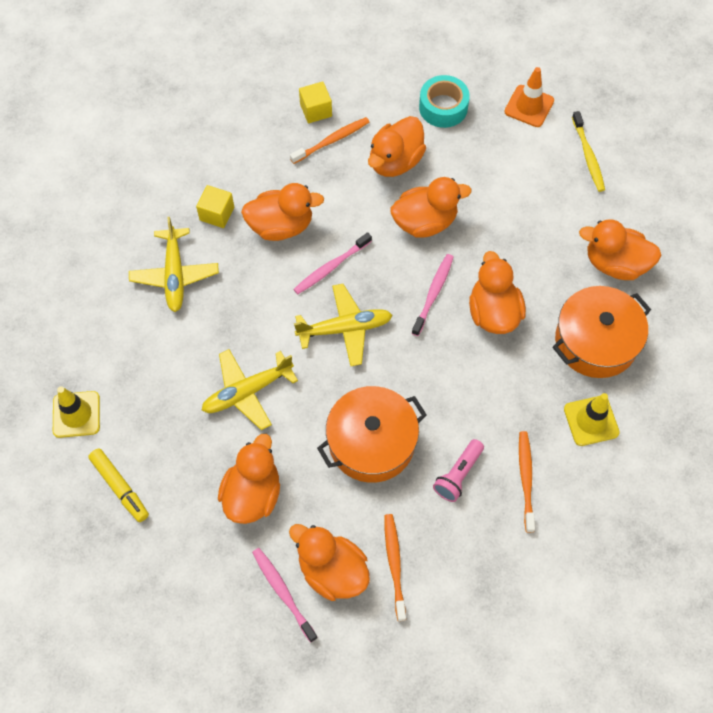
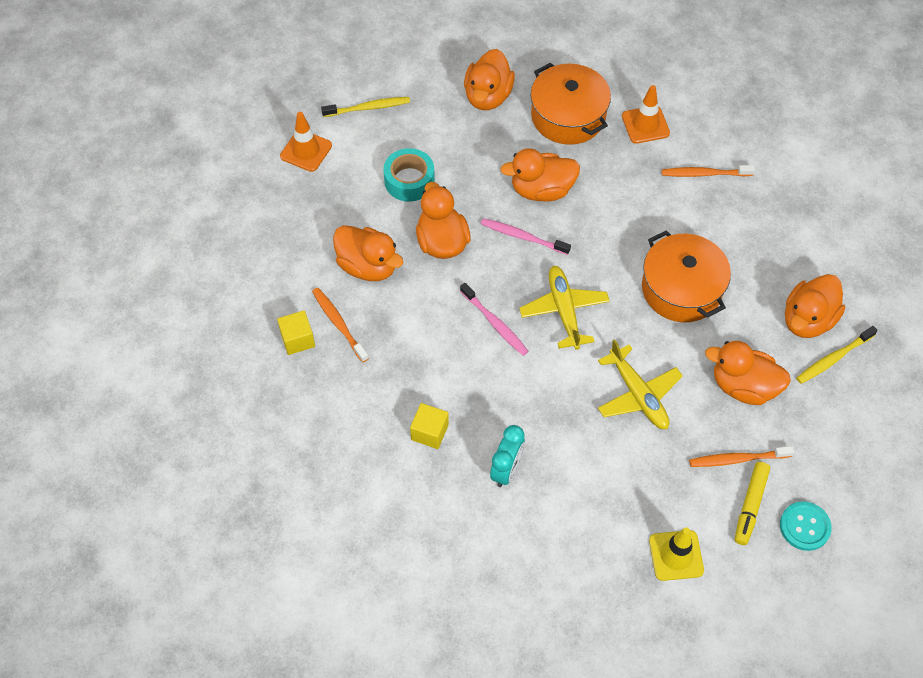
camera: 90 degrees left, 5 degrees down
yellow marker [88,448,149,522] -> yellow marker turned 150 degrees clockwise [735,462,770,545]
yellow plane [129,217,219,312] -> turquoise clock [490,425,525,487]
orange duck [241,183,324,241] -> none
pink toothbrush [252,548,318,643] -> yellow toothbrush [796,326,878,384]
orange toothbrush [384,514,406,621] -> orange toothbrush moved to [689,446,794,467]
turquoise tape [419,75,470,128] -> turquoise tape moved to [383,148,435,202]
pink flashlight [433,439,484,502] -> none
yellow traffic cone [564,393,620,446] -> orange traffic cone [622,85,670,144]
none -> turquoise button [780,501,832,551]

